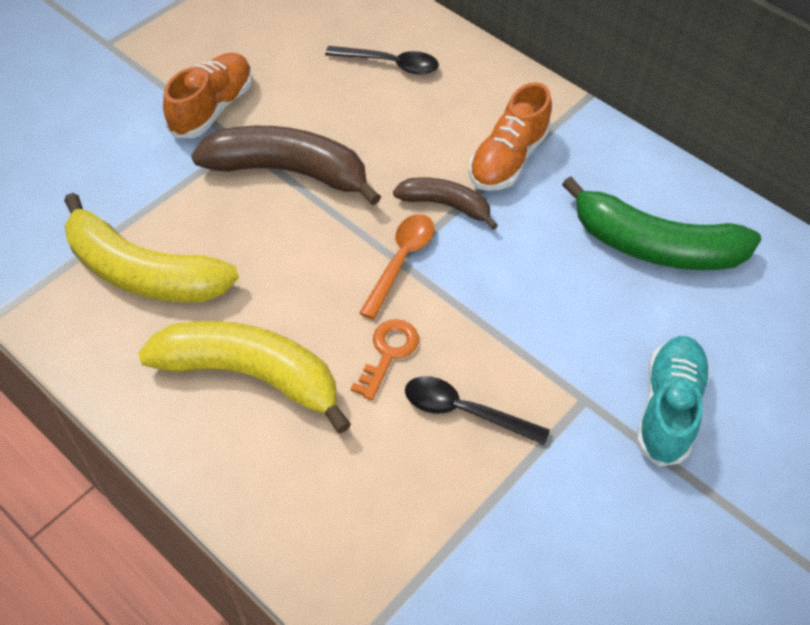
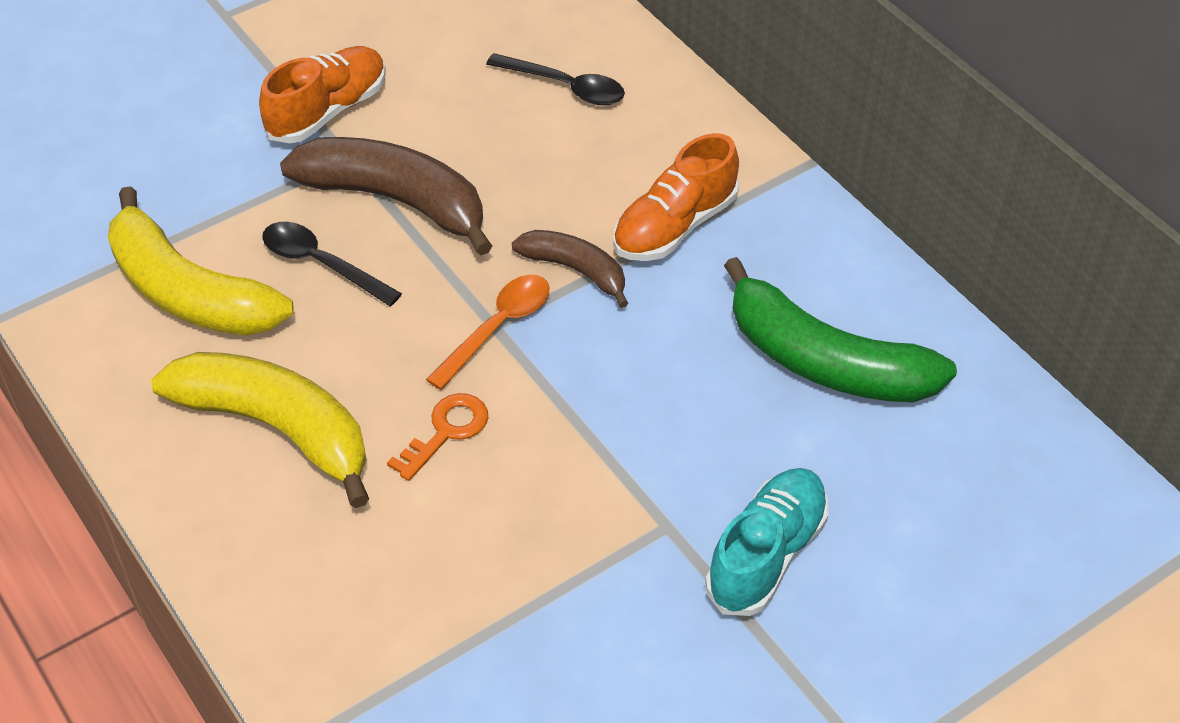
camera: 15 degrees right, 5 degrees down
black spoon [405,376,550,445] -> black spoon moved to [262,222,402,306]

